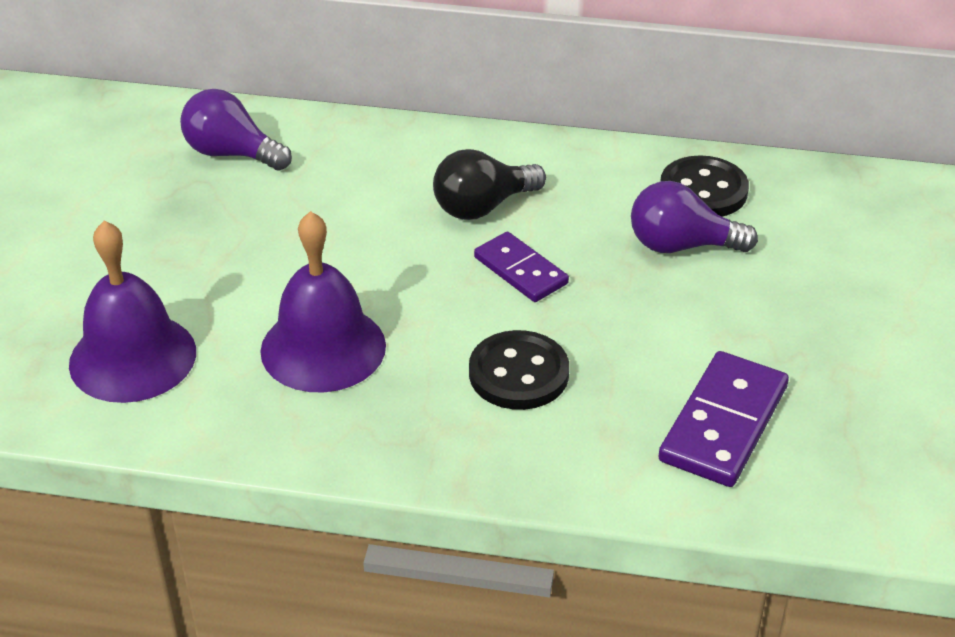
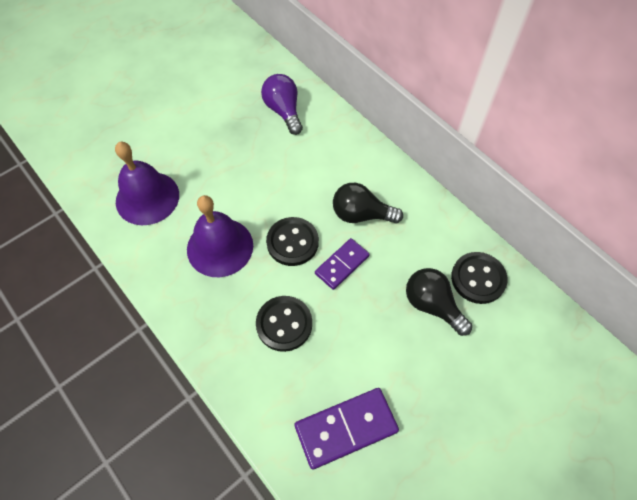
camera: 40 degrees right, 20 degrees up
purple domino [474,232,569,302] -> purple domino turned 45 degrees clockwise [315,238,370,290]
purple light bulb [631,181,758,253] -> black light bulb [406,268,472,336]
none -> black button [266,217,319,266]

